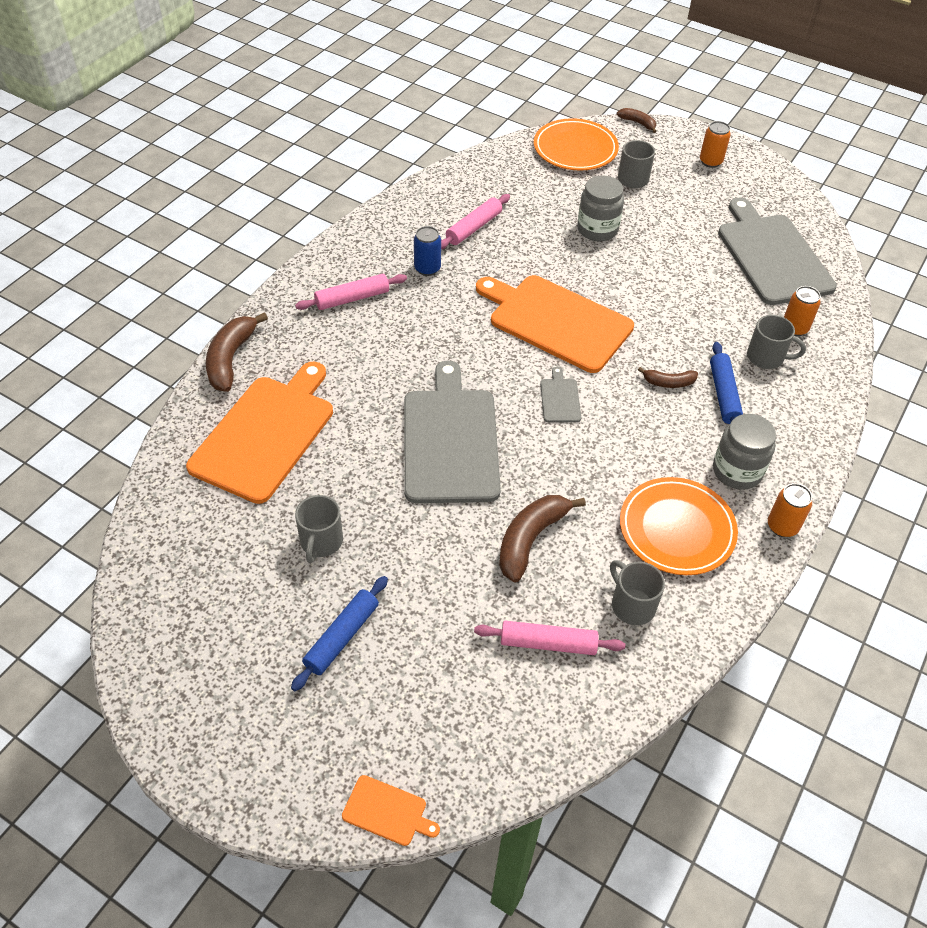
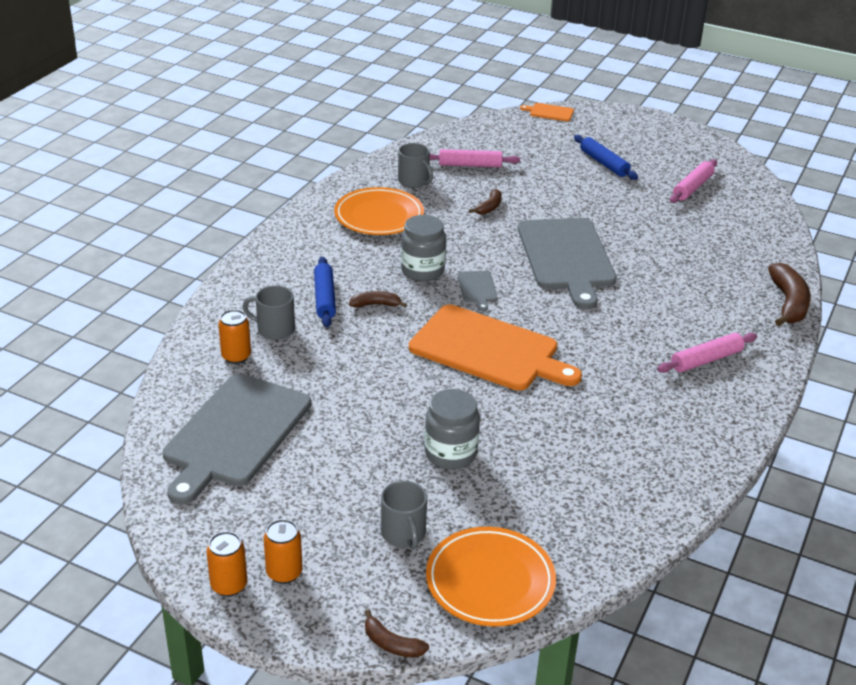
camera: 175 degrees right, 15 degrees down
orange cutting board [186,362,333,504] -> none
blue rolling pin [291,576,388,691] -> blue rolling pin turned 60 degrees counterclockwise [574,135,638,180]
grey mug [295,495,343,563] -> none
blue can [414,226,441,276] -> none
pink rolling pin [441,194,510,249] -> pink rolling pin moved to [670,159,717,203]
brown banana [499,495,586,583] -> brown banana [469,189,502,215], size x0.55
grey jar [713,414,776,490] -> grey jar moved to [401,215,446,281]
grey cutting board [718,198,837,305] -> grey cutting board turned 45 degrees clockwise [163,374,311,505]
orange can [768,483,812,537] -> orange can moved to [206,531,247,597]

